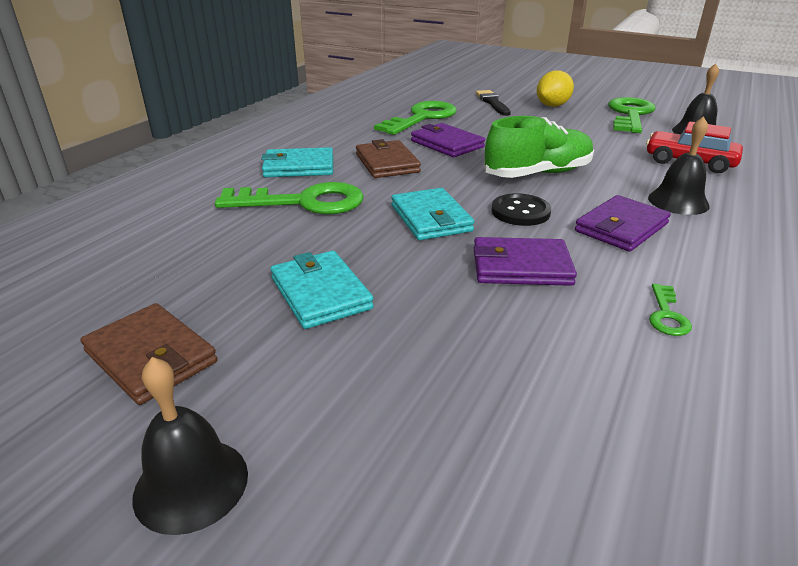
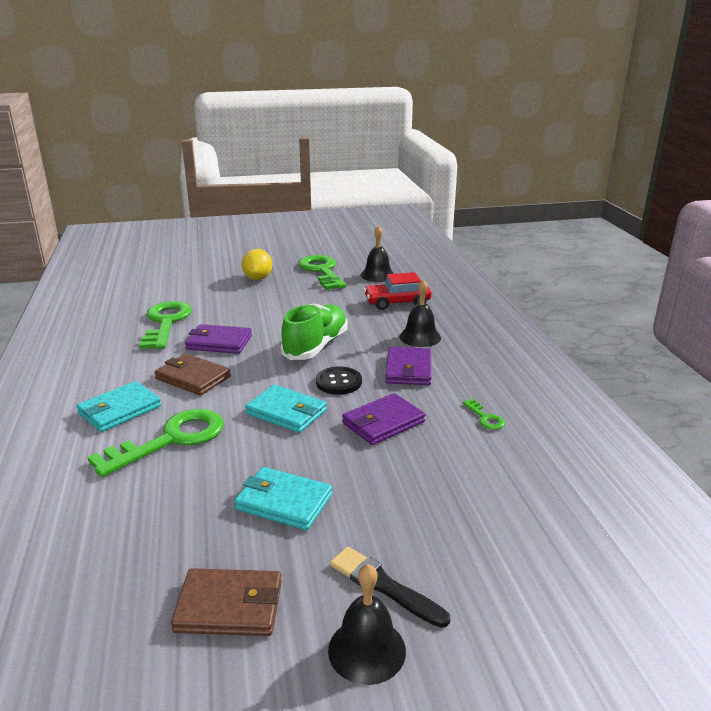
camera: 40 degrees left, 5 degrees down
black brush [476,90,511,116] -> black brush moved to [330,547,450,628]

